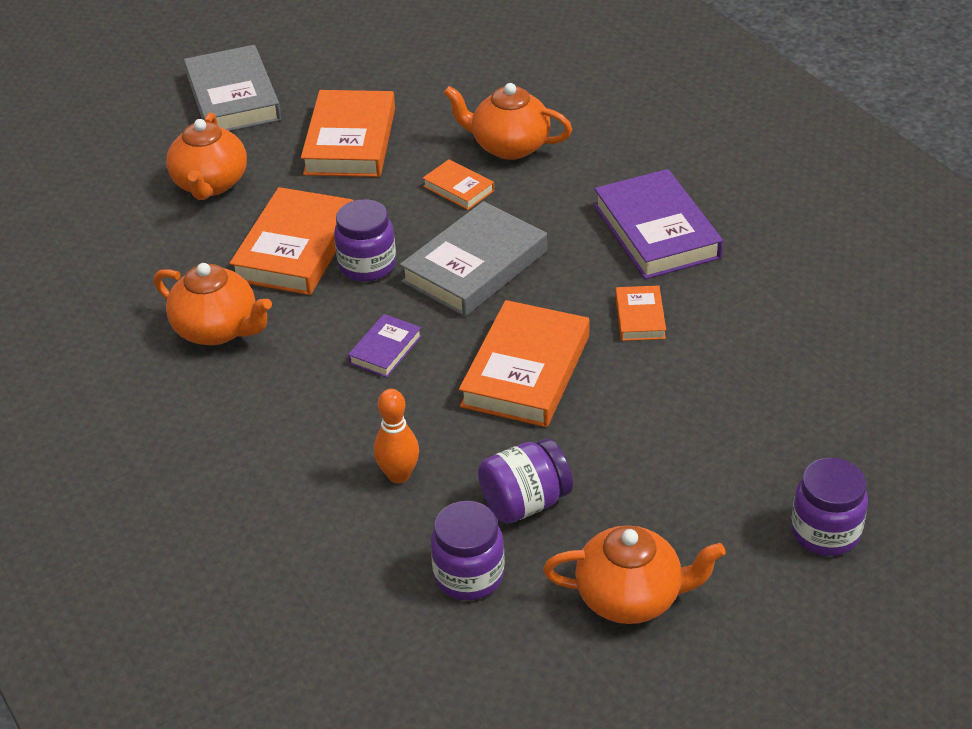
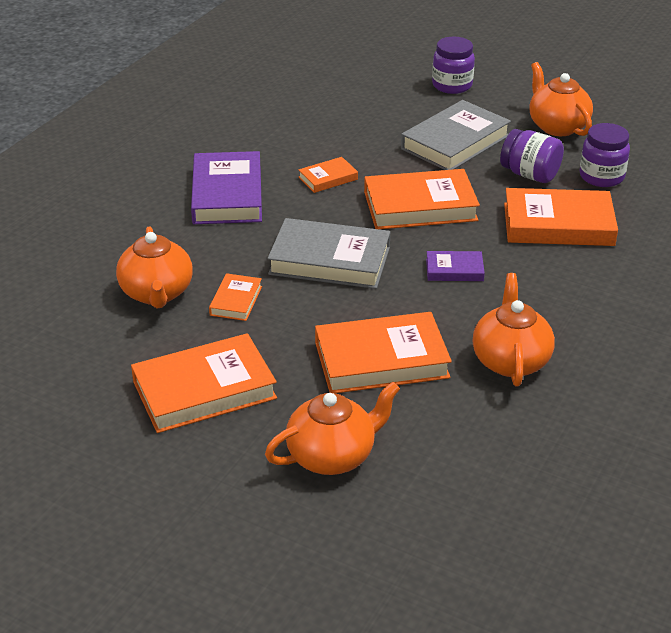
camera: 120 degrees left, 5 degrees down
grey book [184,45,281,131] -> grey book moved to [401,100,511,170]
purple jar [334,199,396,282] -> none
orange bowling pin [374,389,419,483] -> orange book [504,188,618,246]
purple book [594,169,723,279] -> purple book turned 45 degrees counterclockwise [191,151,262,224]

